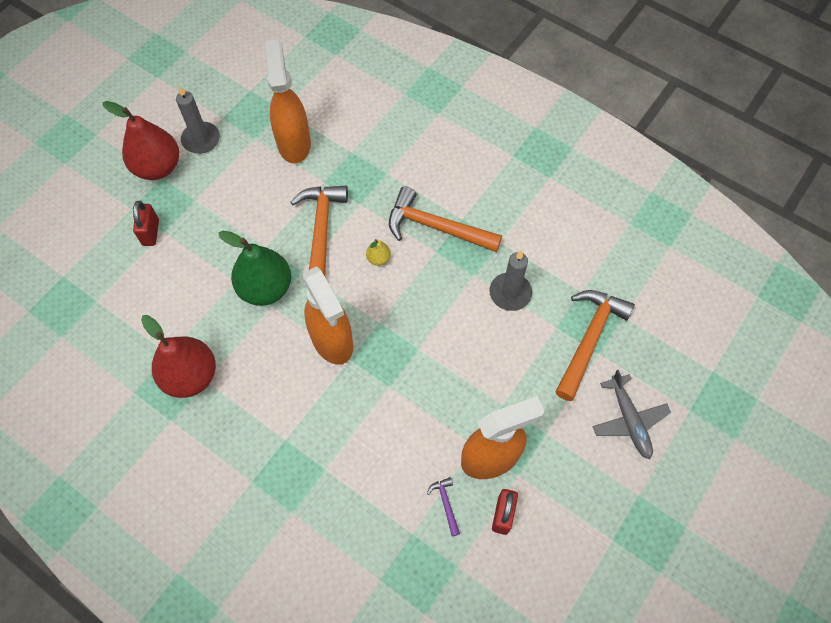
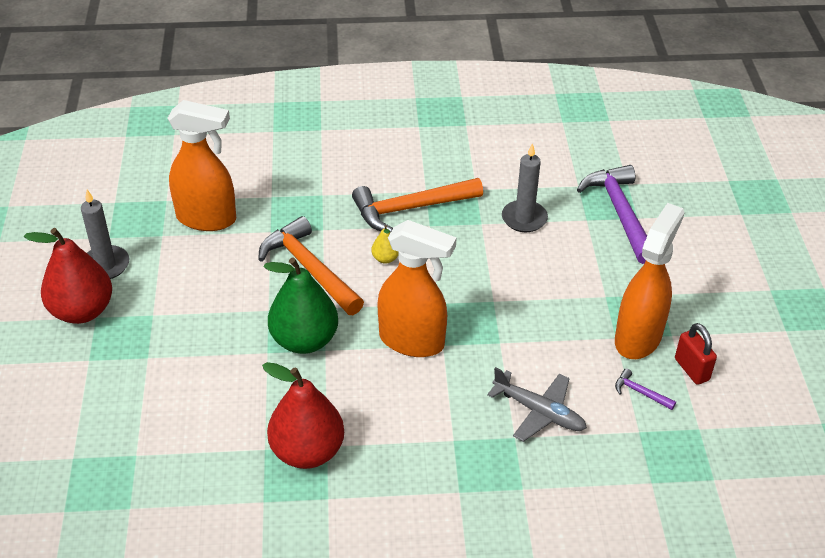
camera: 40 degrees left, 20 degrees down
red padlock [133,201,159,246] -> none
orange spray bottle [265,39,311,163] -> orange spray bottle turned 150 degrees clockwise [167,100,236,231]
orange hammer [555,290,635,401] -> purple hammer [577,165,647,264]
grey plane [593,370,671,459] -> grey plane moved to [487,367,587,442]

